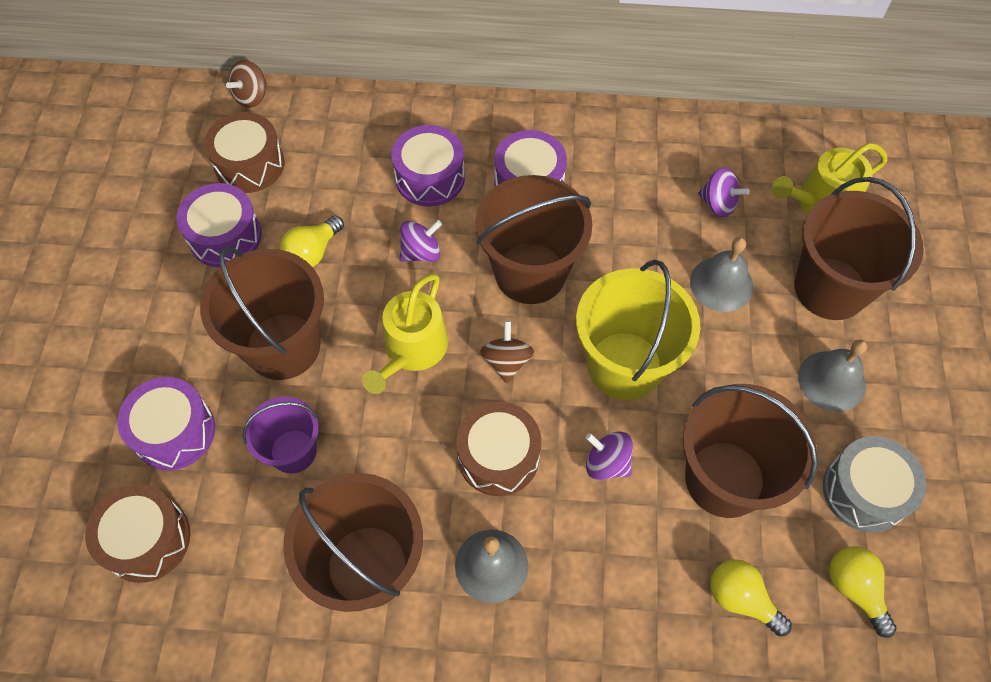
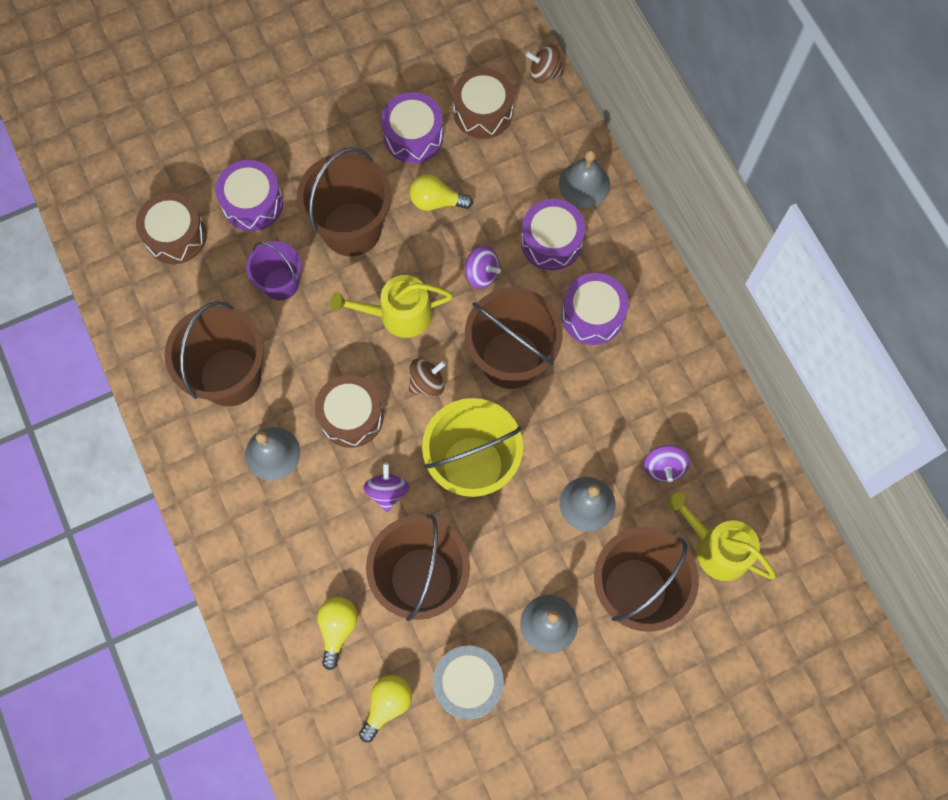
camera: 60 degrees right, 10 degrees up
none -> grey bell [559,150,610,208]

